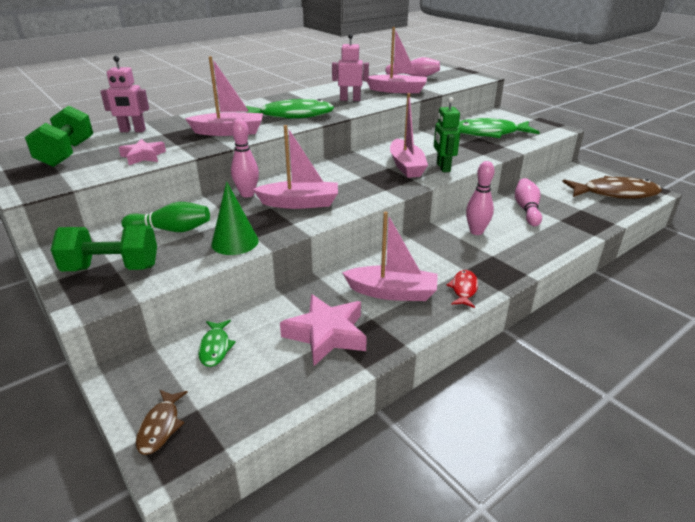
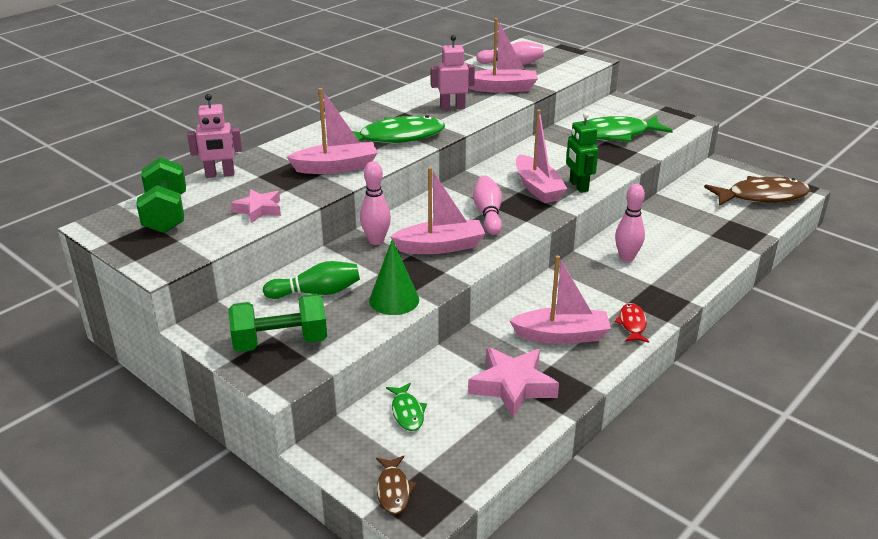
camera: 10 degrees left, 0 degrees up
pink bowling pin [515,178,542,226] -> pink bowling pin moved to [473,175,502,235]

